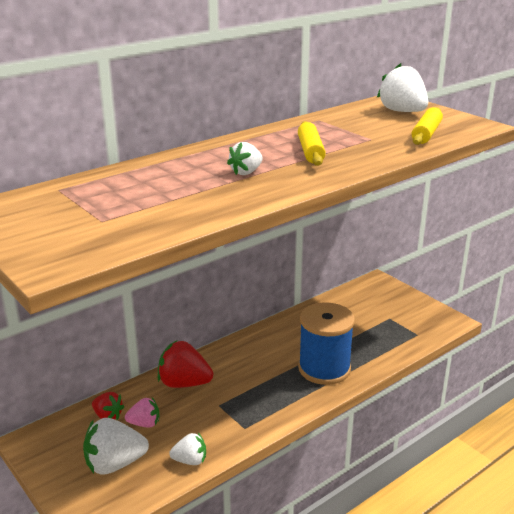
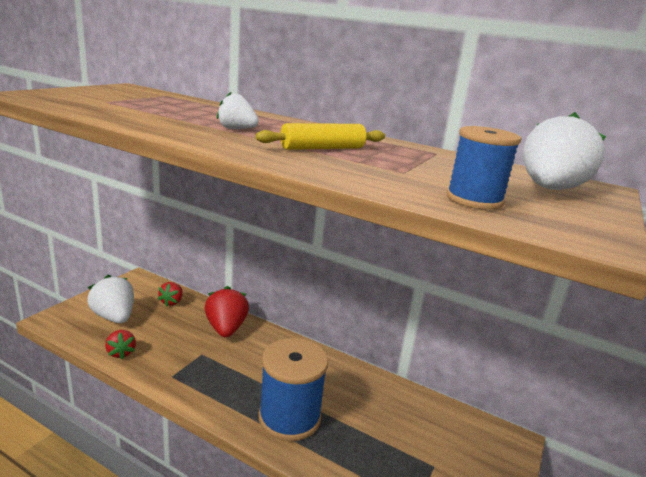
camera: 65 degrees right, 5 degrees down
pink strawberry [125,398,159,428] -> none
white strawberry [169,433,206,465] -> red strawberry [105,330,136,360]
yellow rolling pin [412,107,443,145] -> blue spool [446,126,521,210]

